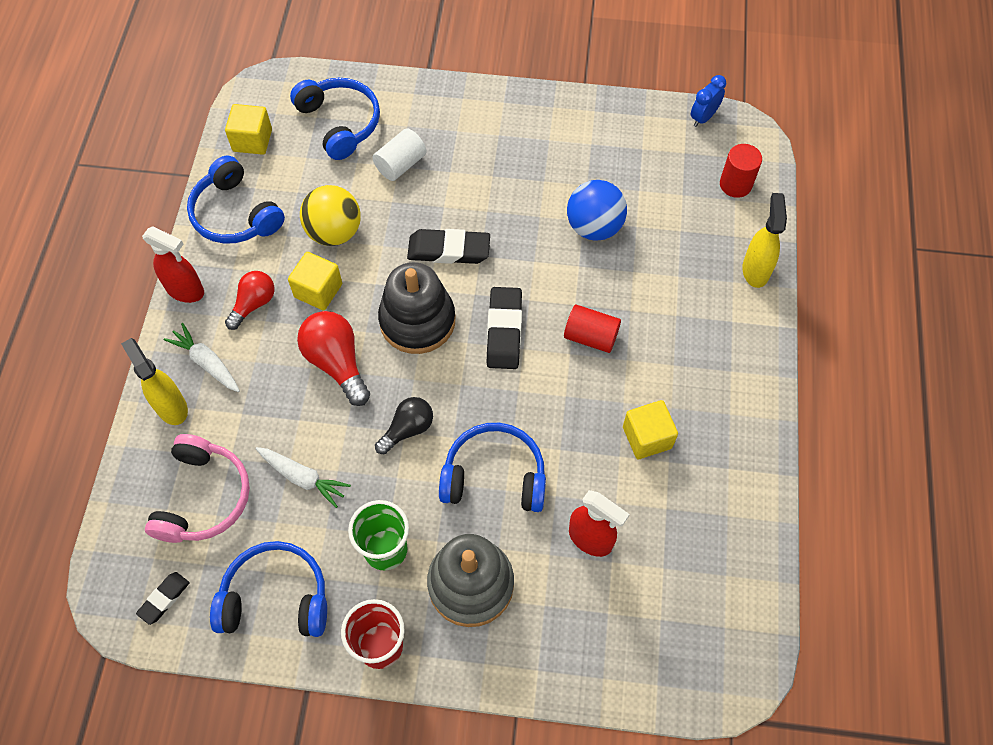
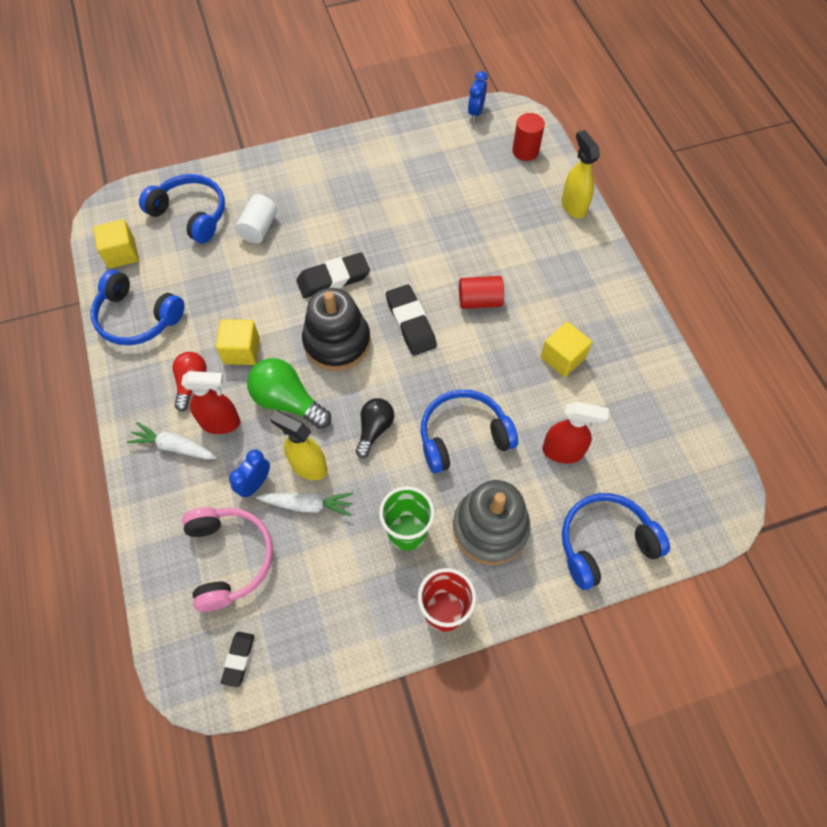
camera: 25 degrees left, 0 degrees up
yellow spray bottle [121,338,188,425] -> yellow spray bottle moved to [270,411,327,480]
red spray bottle [142,226,204,303] -> red spray bottle moved to [181,371,240,434]
blue headphones [210,541,327,637] -> blue headphones moved to [562,493,670,590]
red light bulb [297,311,370,406] -> green light bulb [247,358,331,429]
yellow ball [300,185,361,246] -> none
blue ball [567,180,627,241] -> none
none -> blue clock [229,449,270,498]

